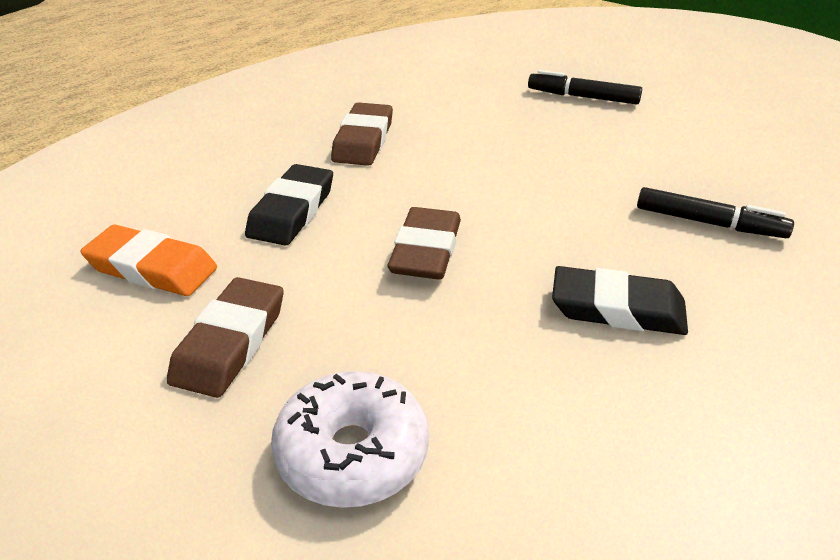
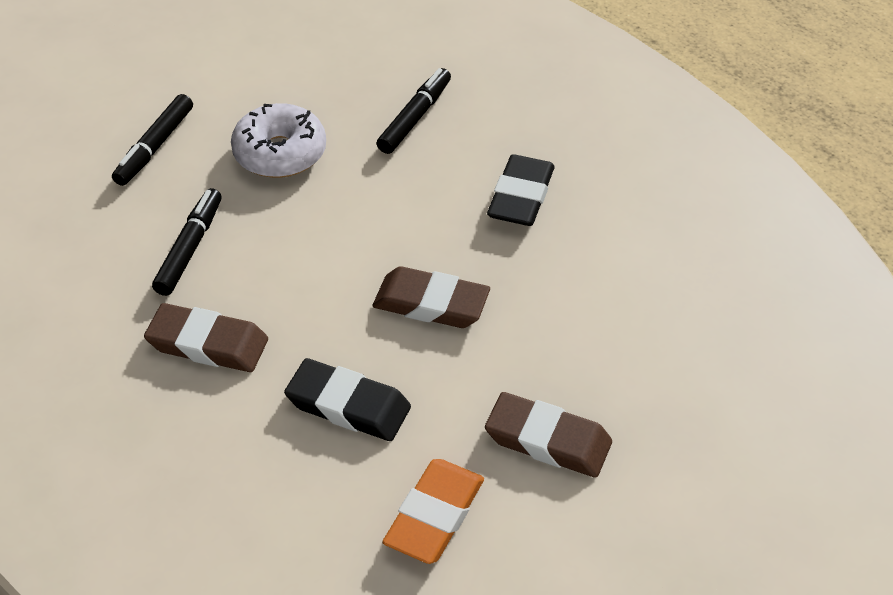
camera: 85 degrees left, 10 degrees up
white donut [271,371,429,508] -> white donut moved to [231,103,326,178]
none -> black marker [152,188,222,296]

